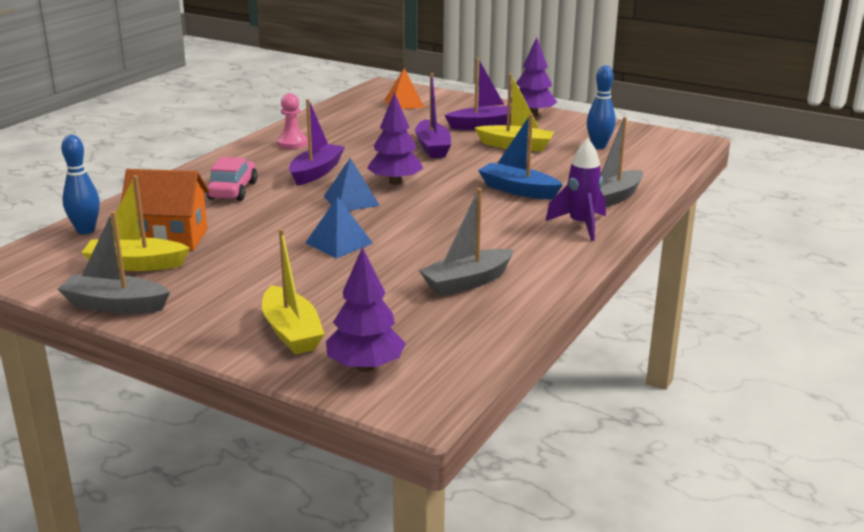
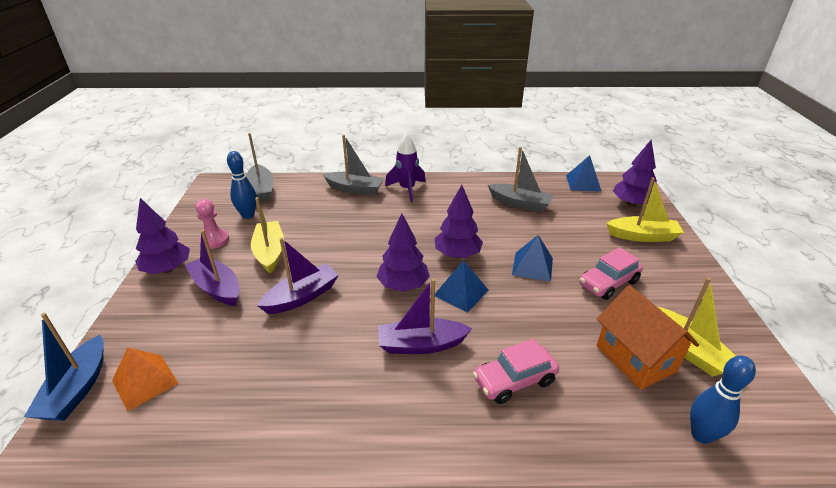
camera: 120 degrees left, 10 degrees up
grey boat [58,211,170,314] -> grey boat moved to [246,133,273,202]
yellow boat [262,229,324,355] -> yellow boat turned 60 degrees clockwise [606,177,684,242]
pink pawn [277,93,308,149] -> pink pawn moved to [196,199,229,249]
blue boat [478,114,563,199] -> blue boat moved to [24,313,104,421]
none -> purple tree [434,185,483,258]
none -> blue pyramid [566,155,602,192]
none -> pink car [579,247,643,300]

